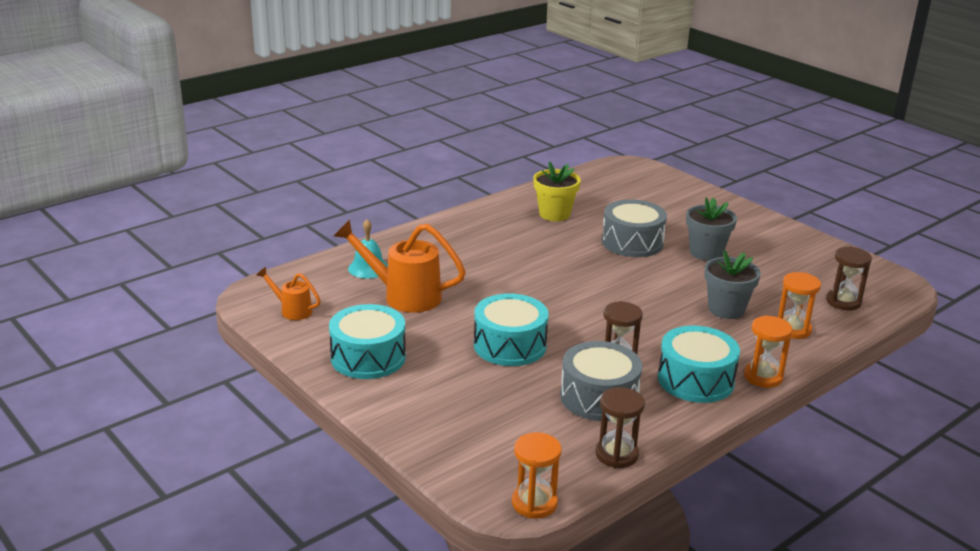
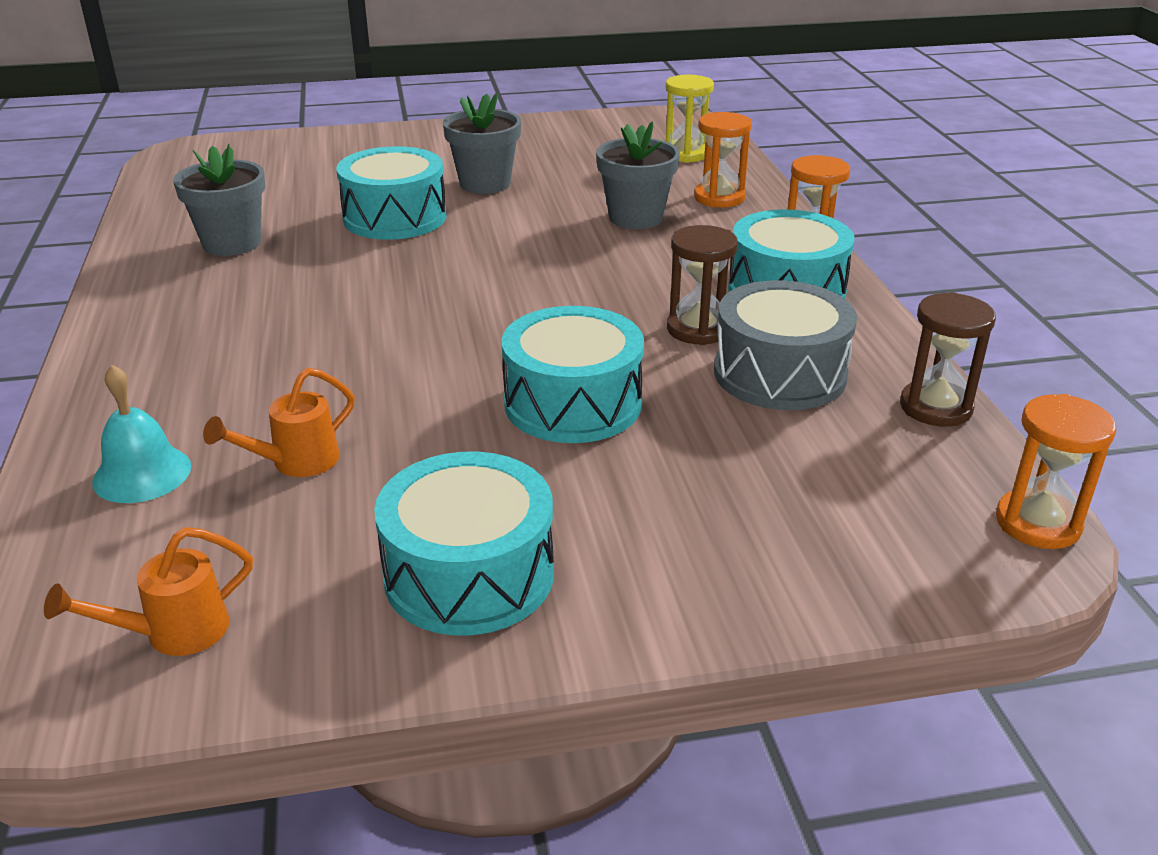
camera: 60 degrees left, 5 degrees up
orange watering can [334,220,466,313] -> orange watering can [203,368,355,477], size x0.53
yellow flower pot [533,161,581,221] -> grey flower pot [173,144,265,256]
grey drum [602,199,667,257] -> turquoise drum [336,146,446,240]
brown hourglass [826,246,872,311] -> yellow hourglass [666,75,714,163]

